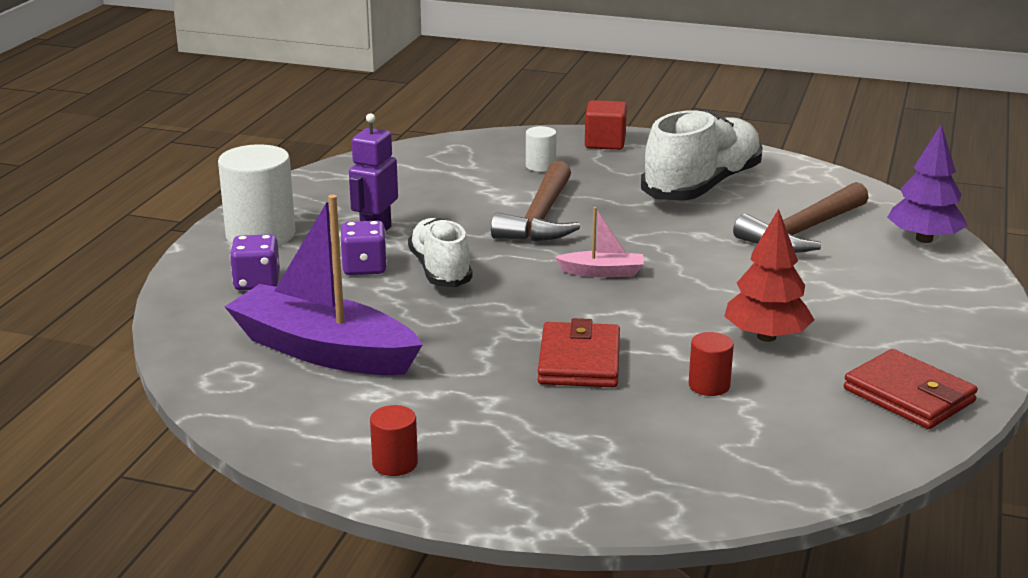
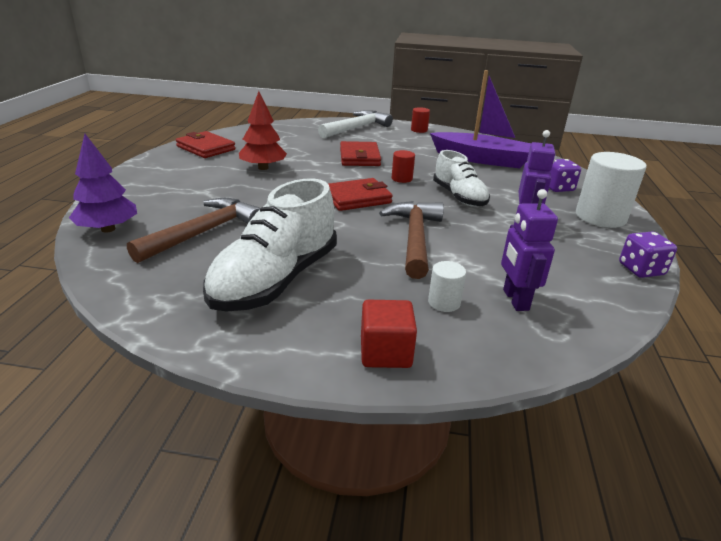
camera: 170 degrees right, 5 degrees up
purple dice [340,221,387,275] -> purple dice moved to [619,231,677,278]
pink boat [555,207,644,277] -> red wallet [328,178,393,211]
red cylinder [689,332,734,396] -> red cylinder moved to [392,150,415,183]
none -> white hammer [318,110,393,138]
none -> purple robot [501,189,558,311]

